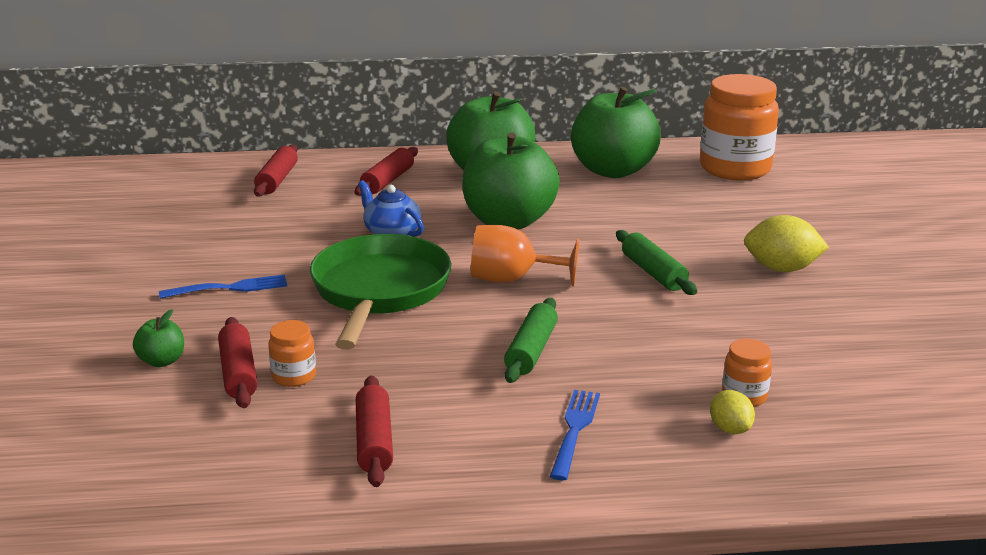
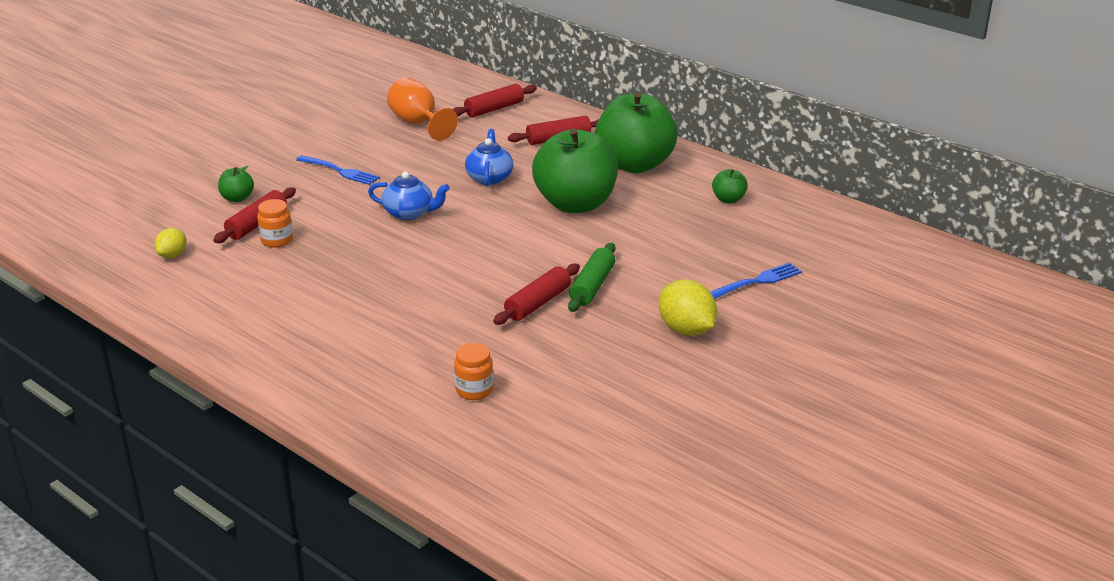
camera: 45 degrees right, 5 degrees up
green pan [310,234,451,350] -> blue teapot [368,172,450,220]
red rolling pin [356,375,393,487] -> red rolling pin moved to [493,264,580,325]
orange goblet [471,225,580,287] -> orange goblet moved to [387,78,458,141]
green rolling pin [504,298,558,383] -> none
blue fork [550,390,600,480] -> blue fork moved to [710,263,802,299]
green apple [571,87,661,178] -> green apple [712,169,748,203], size x0.41
orange jar [700,74,779,180] -> none
yellow lemon [710,390,755,434] -> yellow lemon moved to [154,228,187,258]

